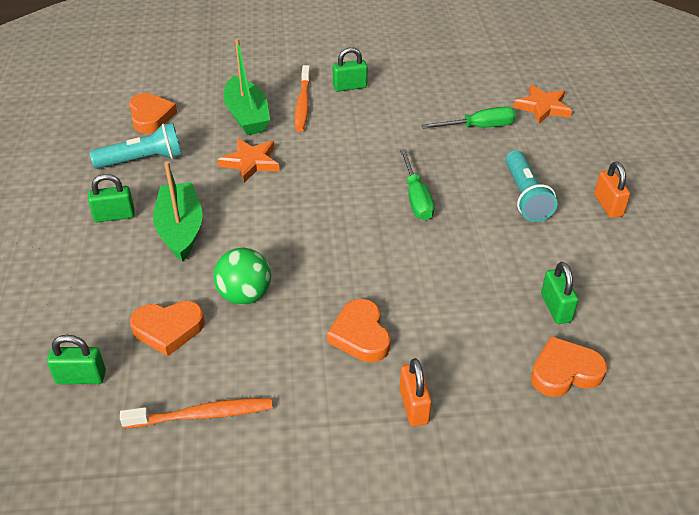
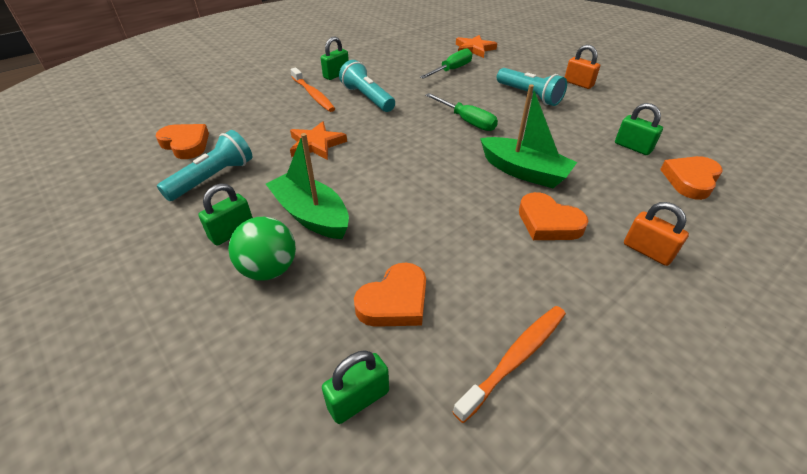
camera: 35 degrees left, 0 degrees up
green ball [213,248,271,305] -> green ball moved to [228,217,296,281]
green boat [223,38,270,135] -> green boat moved to [480,84,577,188]
none -> turquoise flashlight [339,60,395,112]

